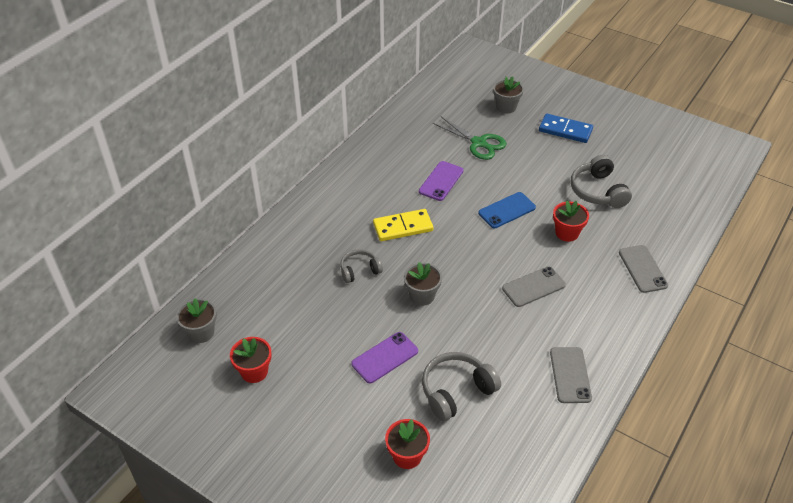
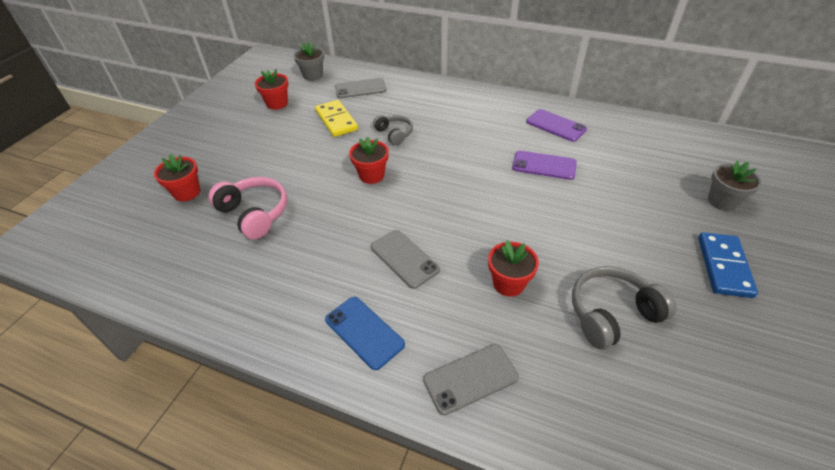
camera: 80 degrees right, 0 degrees up
purple phone [351,332,418,384] -> purple phone moved to [526,109,587,142]
yellow domino [373,209,433,241] -> yellow domino moved to [315,100,358,137]
grey flower pot [404,262,442,306] -> red flower pot [349,137,389,184]
grey headphones [422,352,501,422] -> pink headphones [209,177,287,240]
green scissors [432,116,507,160] -> none
blue phone [478,192,536,228] -> blue phone moved to [325,297,405,370]
grey phone [550,347,592,403] -> grey phone moved to [335,78,386,98]

